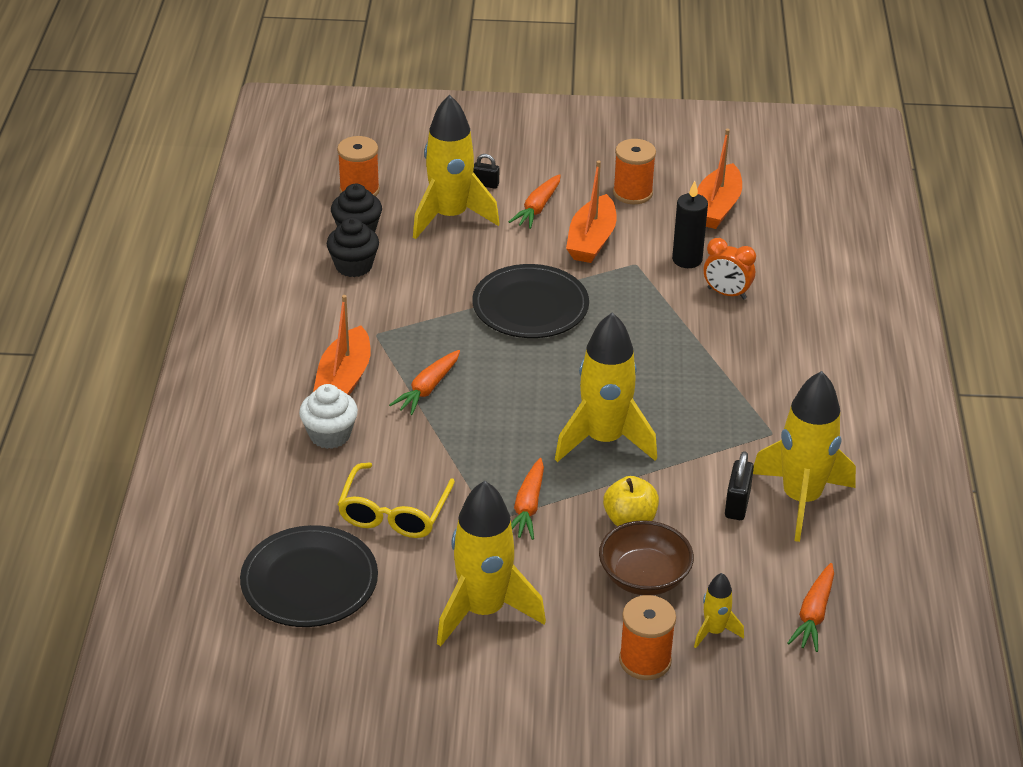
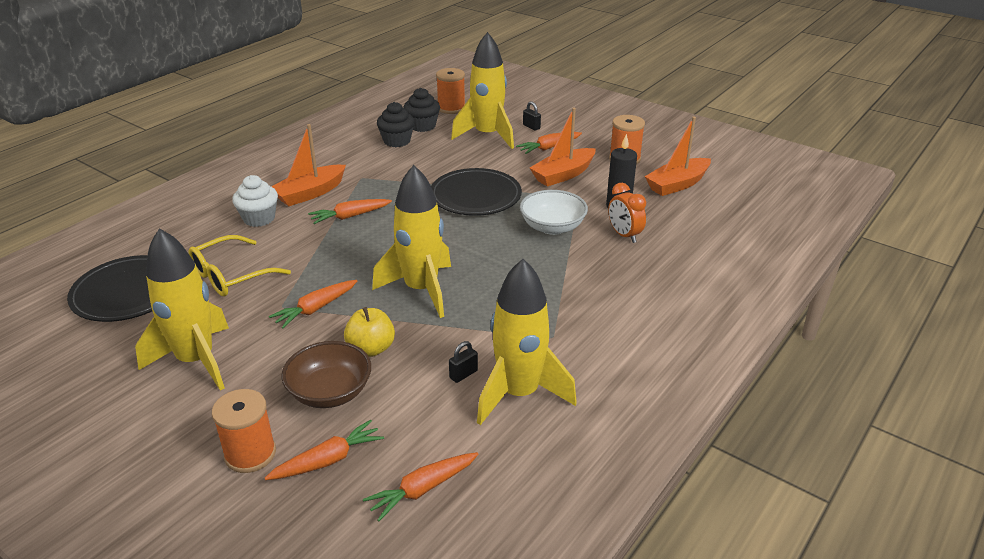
camera: 35 degrees right, 5 degrees down
yellow rocket [694,573,744,648] -> orange carrot [265,420,384,480]
black padlock [725,451,754,520] -> black padlock [449,341,478,383], size x0.66
none -> white bowl [520,190,588,235]

